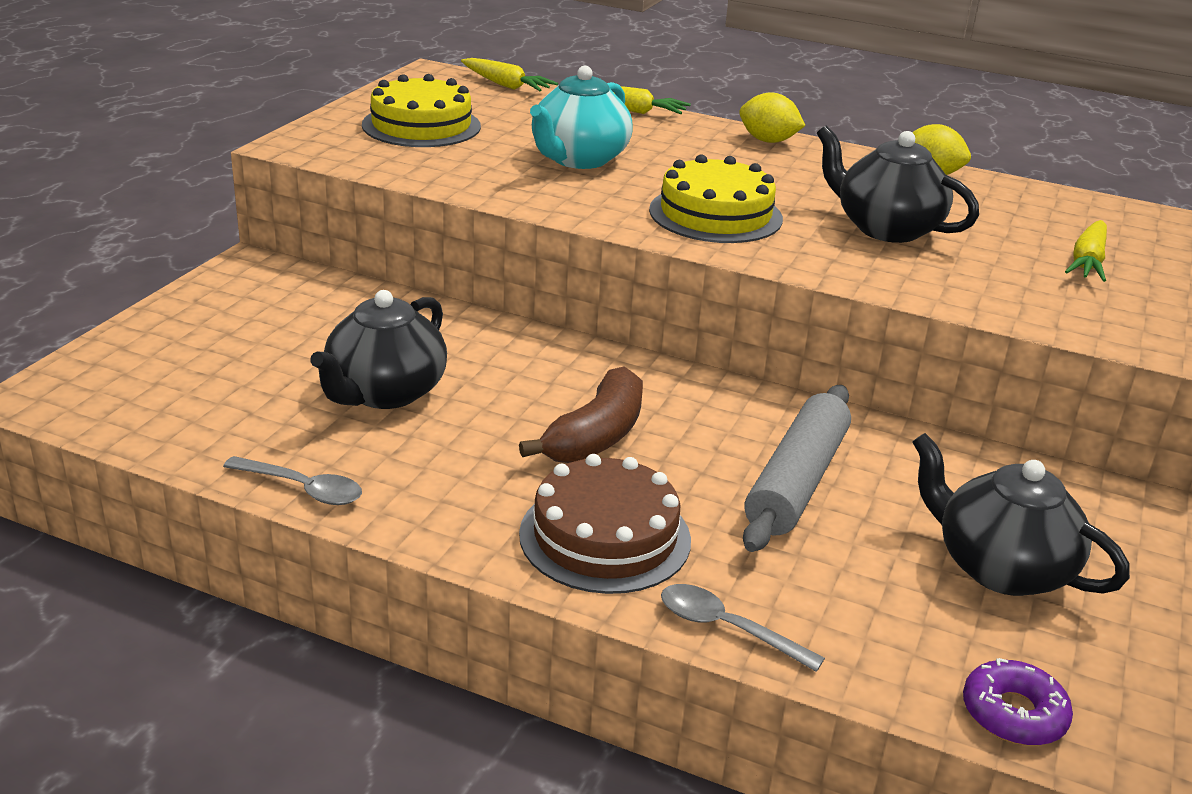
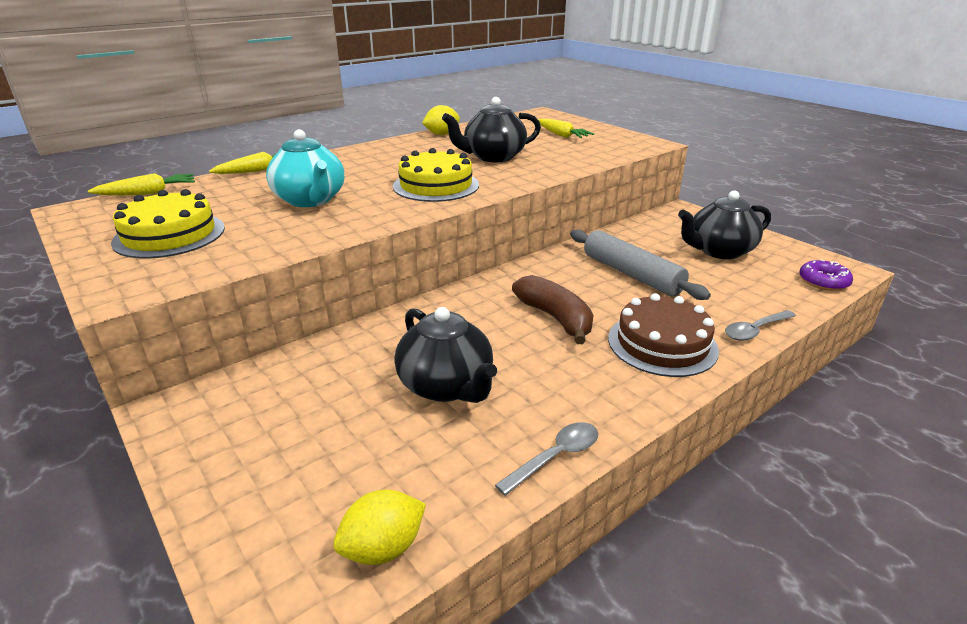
camera: 60 degrees left, 0 degrees up
yellow lemon [739,93,806,143] -> yellow lemon moved to [333,490,426,565]

